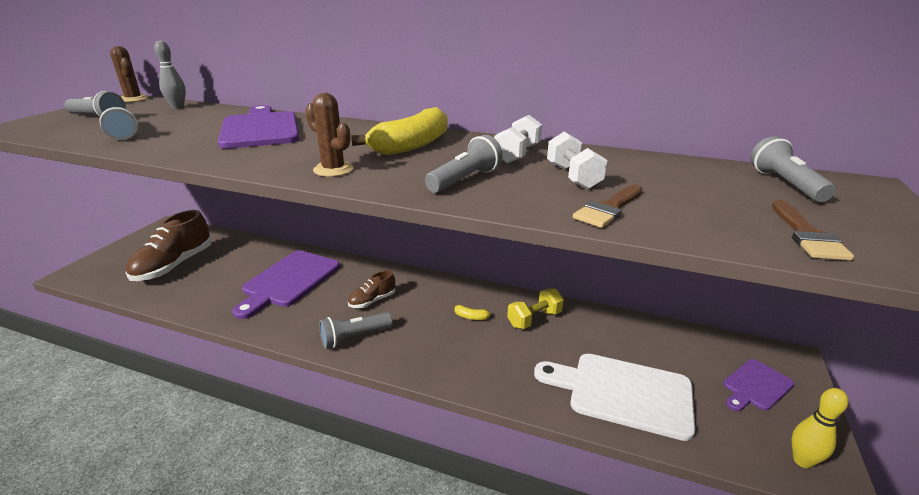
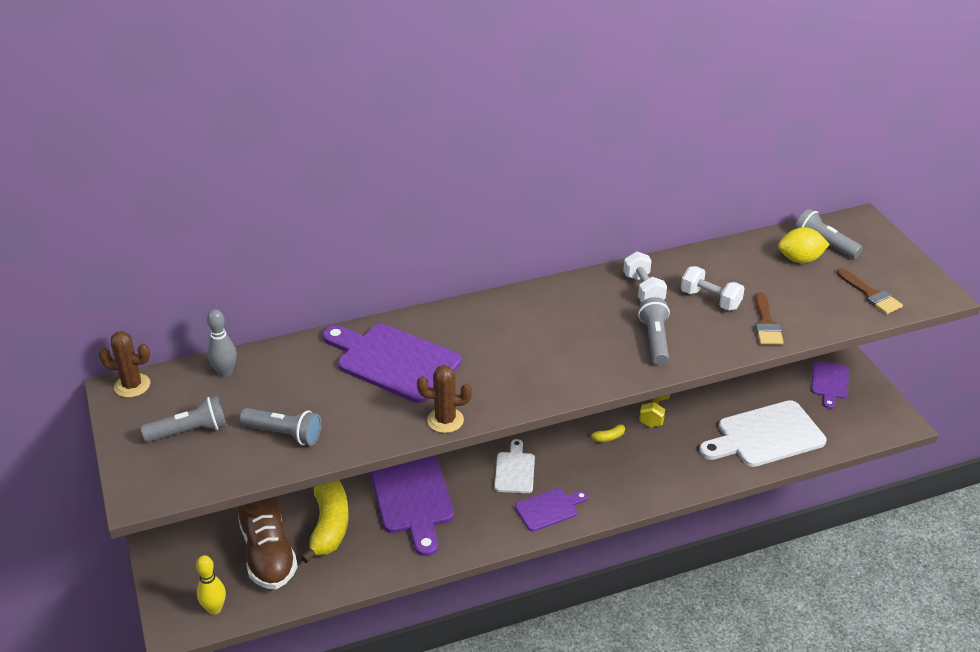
camera: 40 degrees left, 10 degrees up
brown cactus [305,93,353,177] -> brown cactus moved to [417,365,472,433]
grey flashlight [319,312,393,349] -> purple cutting board [515,488,588,532]
brown shoe [348,271,395,308] -> white cutting board [494,439,535,493]
yellow banana [351,107,447,155] -> yellow banana moved to [301,480,349,563]
yellow bowling pin [791,388,848,468] -> yellow bowling pin moved to [196,555,226,615]
none -> yellow lemon [778,227,830,263]

